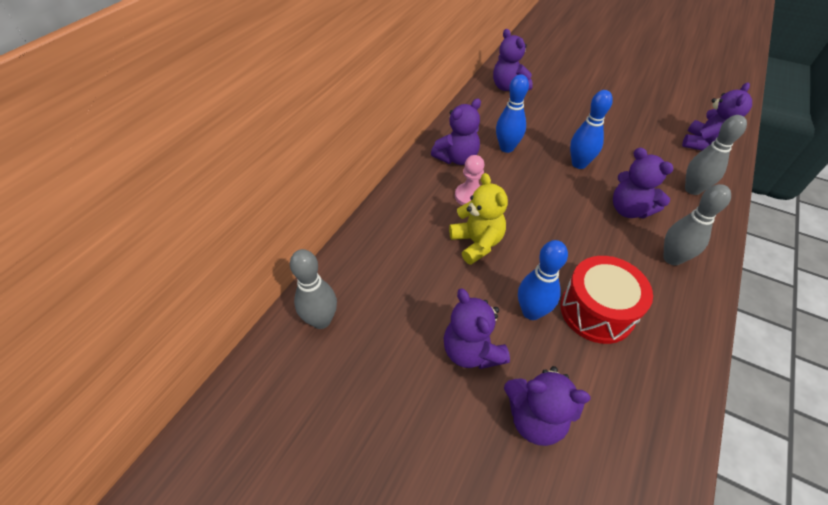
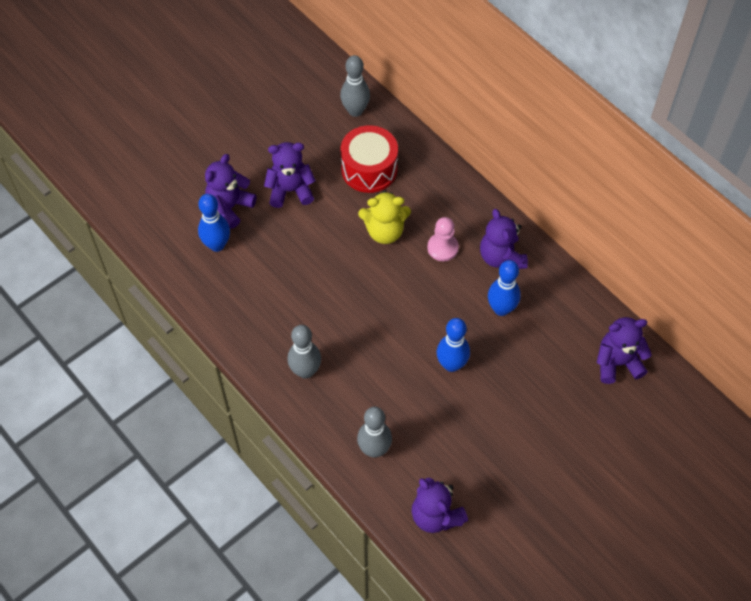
camera: 110 degrees right, 10 degrees up
blue bowling pin [518,240,568,320] -> blue bowling pin moved to [198,194,230,252]
red drum [561,256,653,344] -> red drum moved to [341,125,398,193]
purple teddy bear [613,147,673,219] -> none

